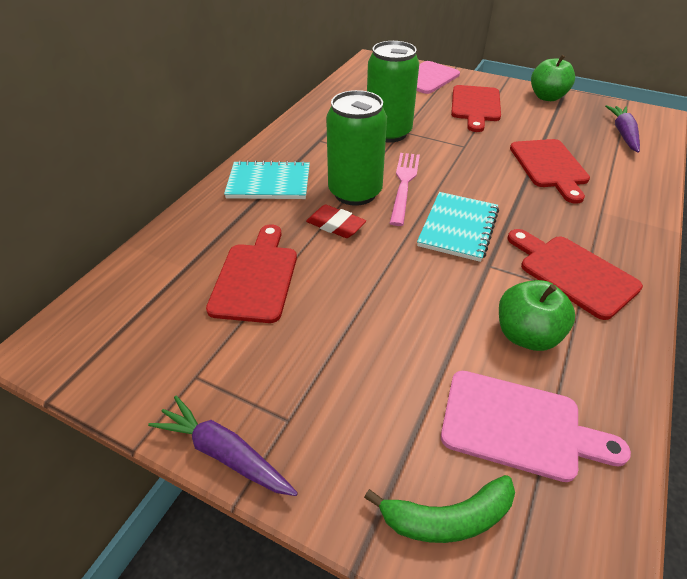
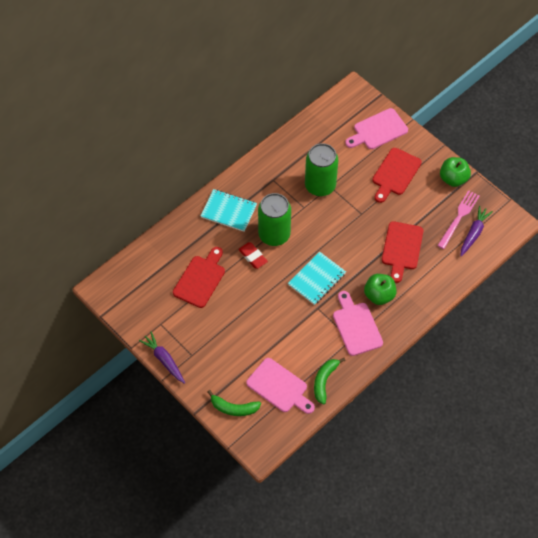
camera: 20 degrees right, 15 degrees up
pink fork [390,153,420,226] -> pink fork moved to [437,190,479,249]
green apple [499,280,575,351] -> green apple moved to [364,274,397,305]
red cutting board [508,229,643,320] -> pink cutting board [333,291,383,356]
none -> green banana [314,358,346,404]

